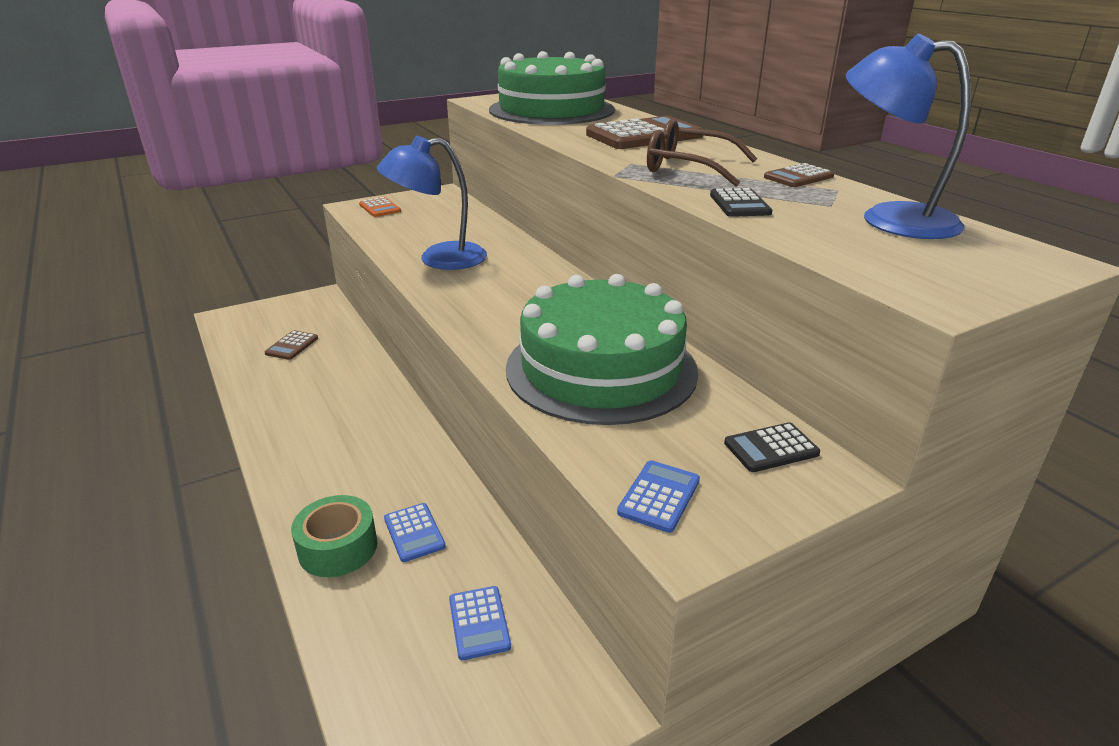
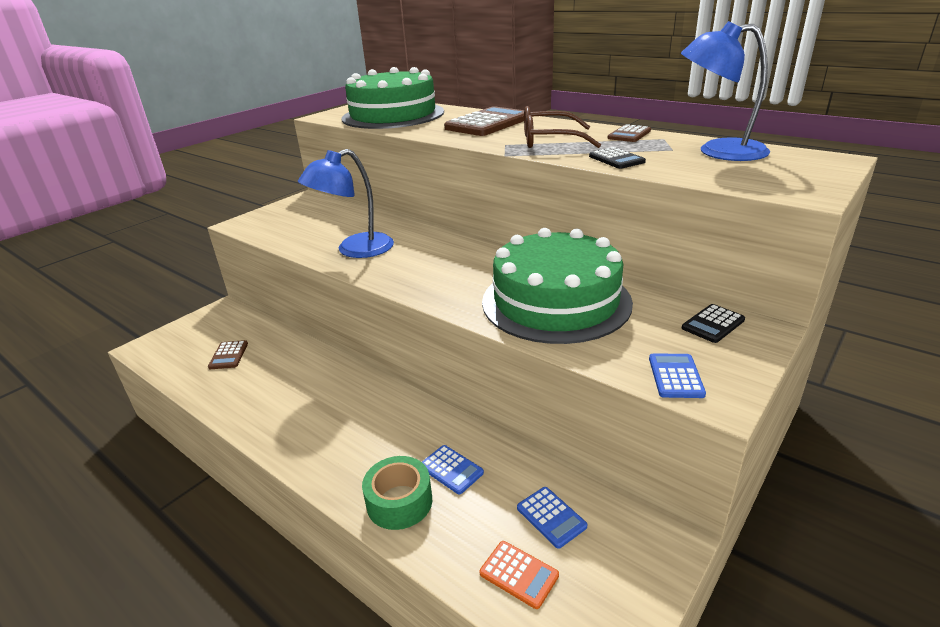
camera: 20 degrees left, 0 degrees up
orange calculator [359,197,401,217] -> orange calculator moved to [479,541,559,609]

